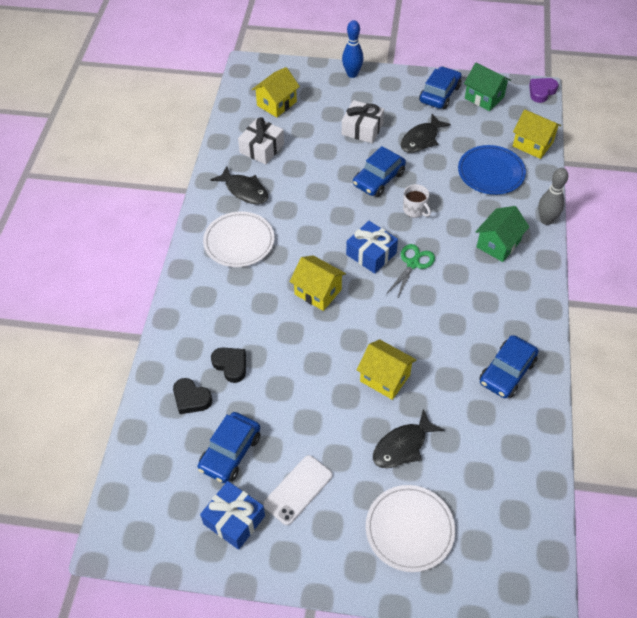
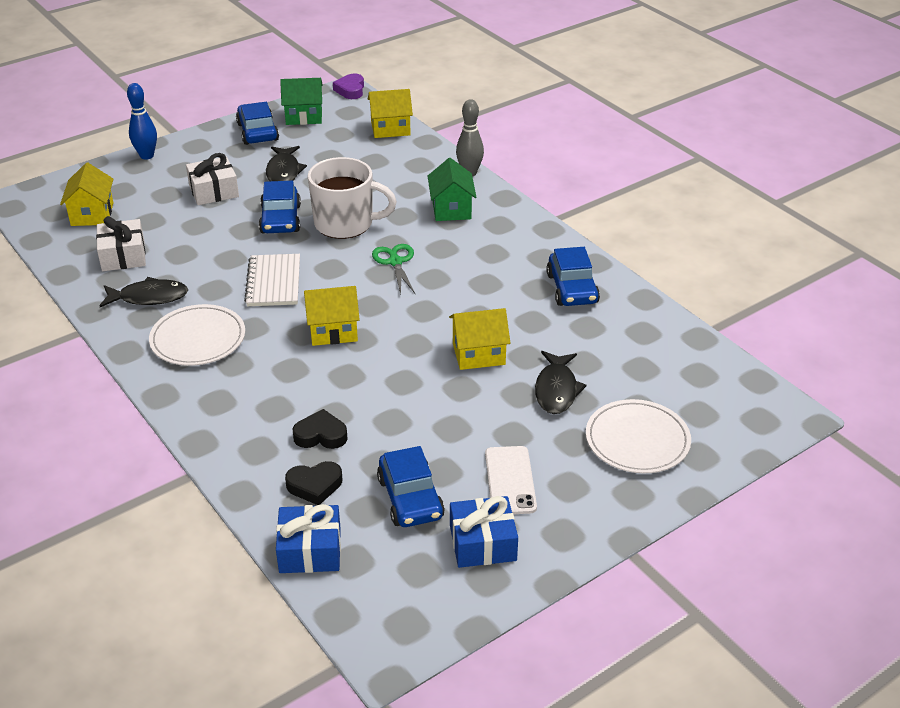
camera: 45 degrees left, 15 degrees down
blue gift [346,221,398,274] -> blue gift moved to [276,504,341,573]
white mug [403,184,431,217] -> white mug [308,157,397,239], size x2.07
blue plate [458,145,526,195] -> none
none -> white notebook [244,254,300,306]

